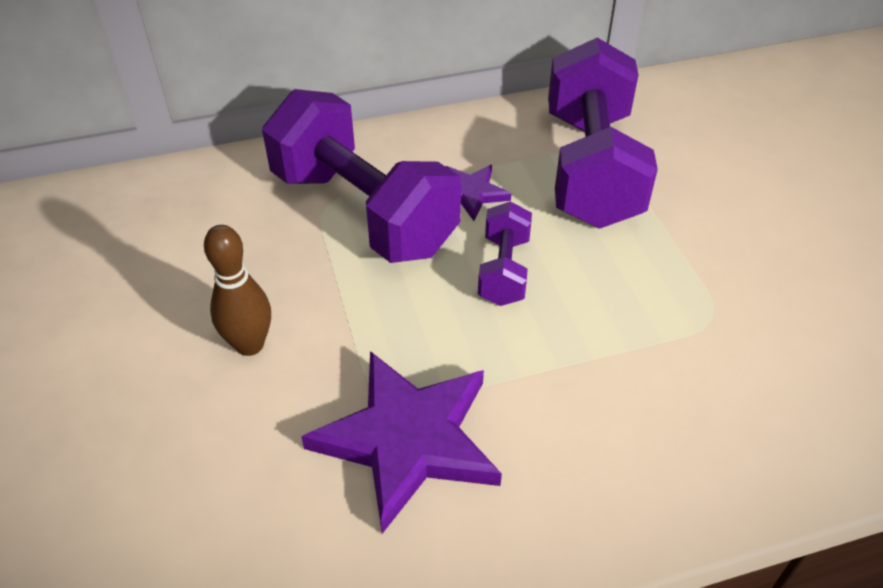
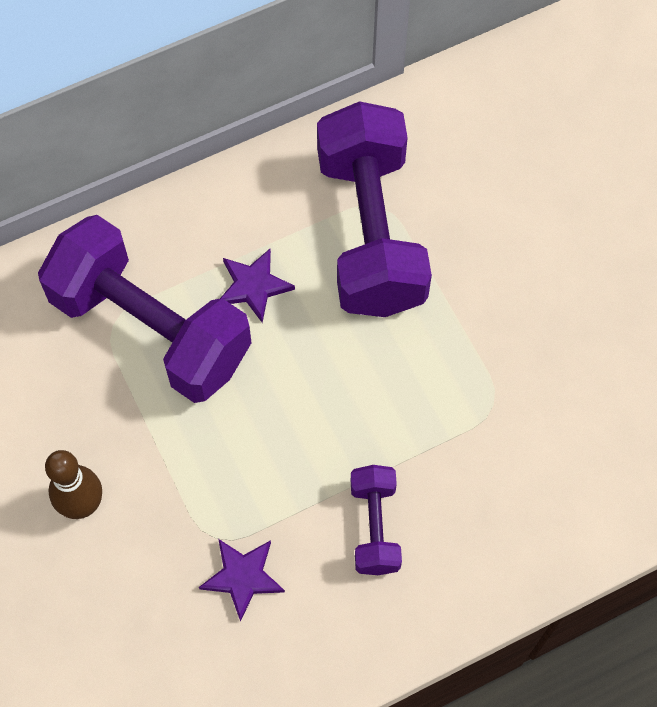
camera: 10 degrees left, 20 degrees up
purple star [301,351,502,534] -> purple star [199,539,285,622], size x0.51
purple dumbbell [478,201,532,306] -> purple dumbbell moved to [351,465,402,575]

